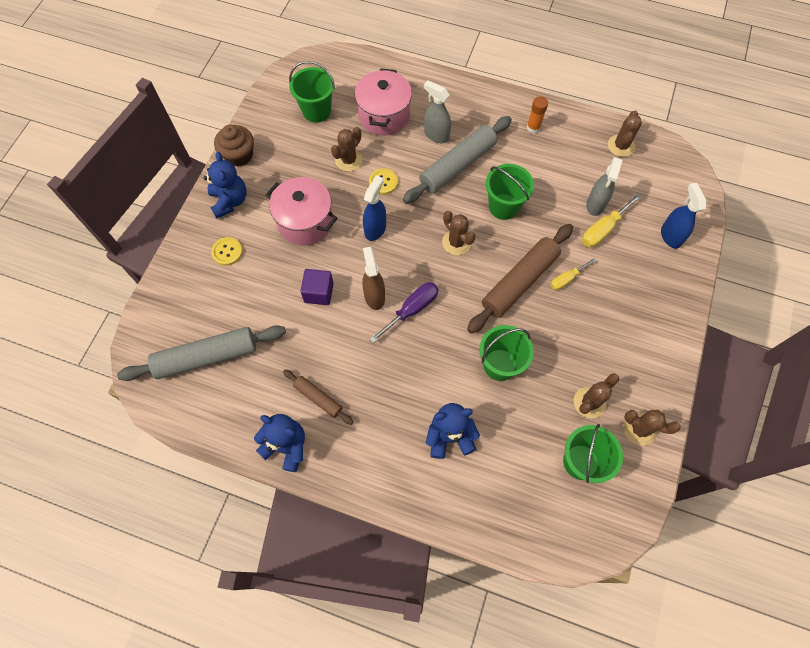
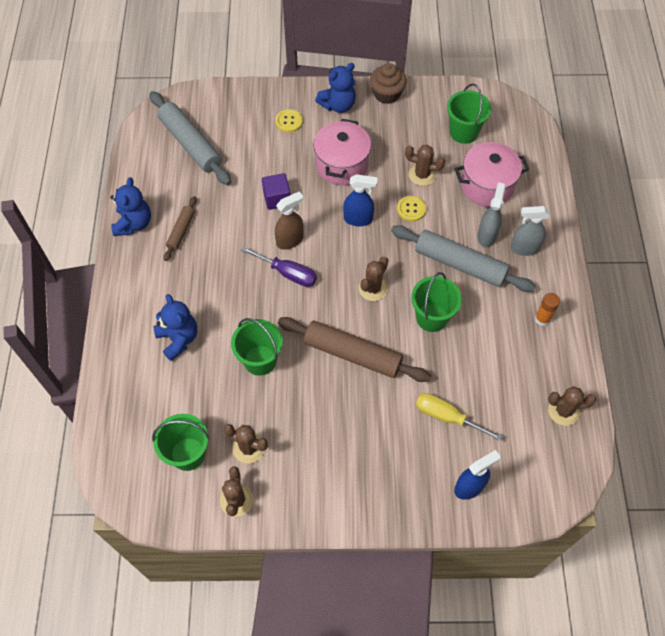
camera: 70 degrees right, 5 degrees down
yellow screwdriver [551,258,596,290] -> none
grey spray bottle [586,157,622,216] -> grey spray bottle moved to [510,206,550,256]

